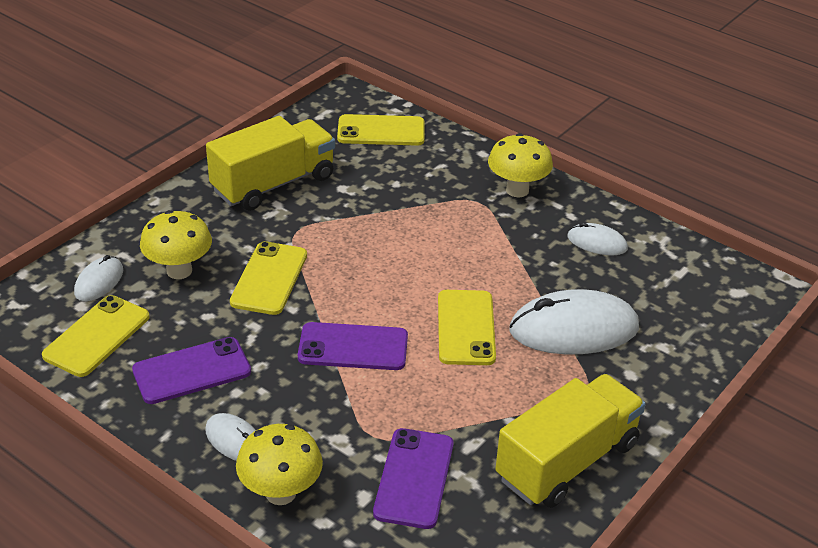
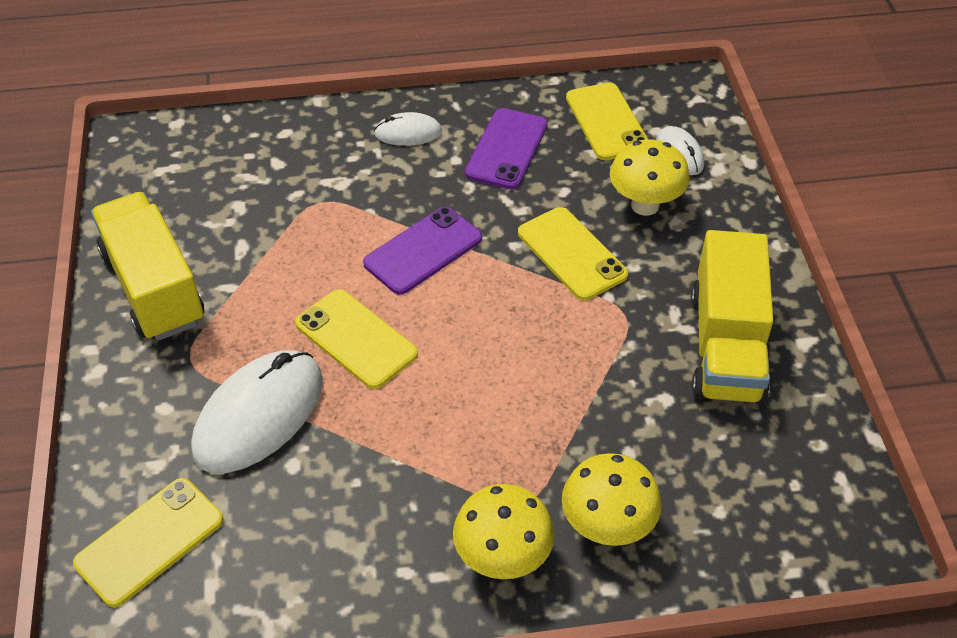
camera: 135 degrees right, 10 degrees up
yellow mushroom [236,424,323,505] -> yellow mushroom moved to [562,453,662,546]
yellow phone [337,114,425,146] -> yellow phone moved to [73,478,223,607]
purple phone [373,428,454,529] -> none
yellow truck [495,374,646,508] -> yellow truck turned 150 degrees clockwise [91,192,204,341]
white mouse [567,222,628,255] -> none

